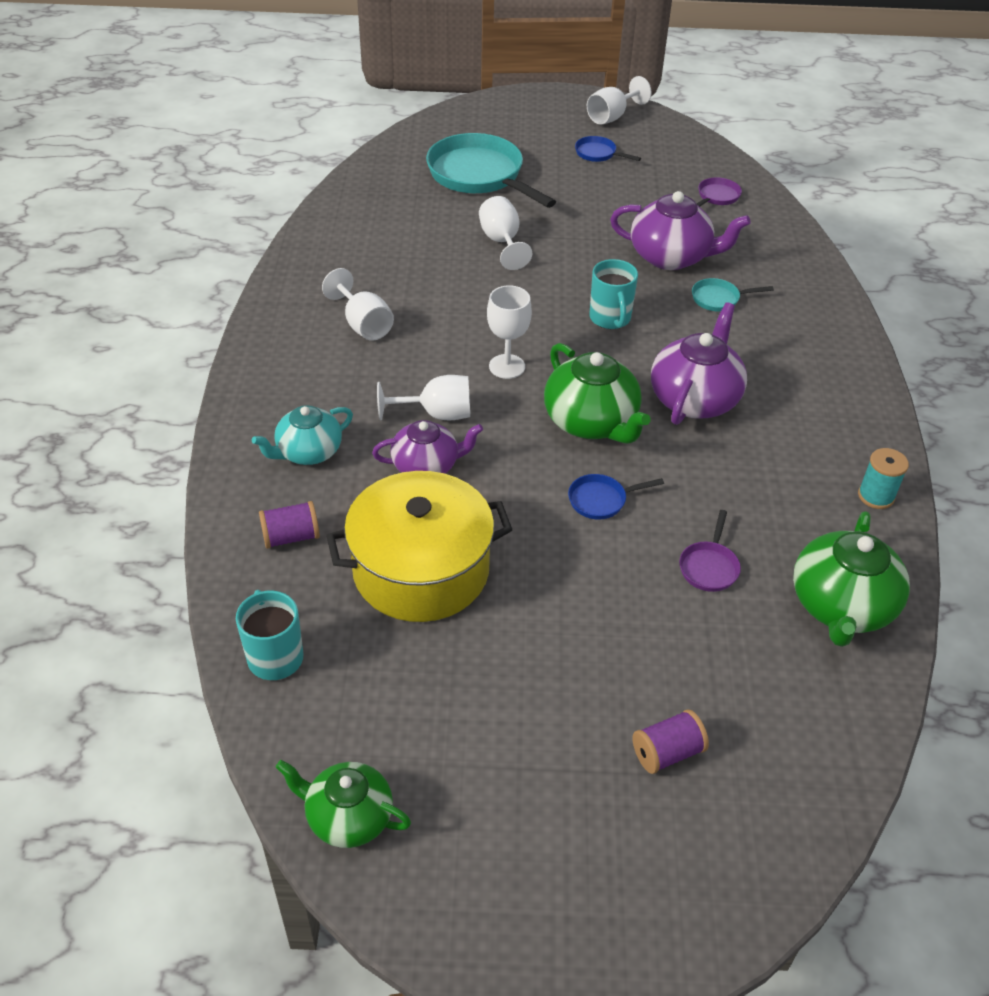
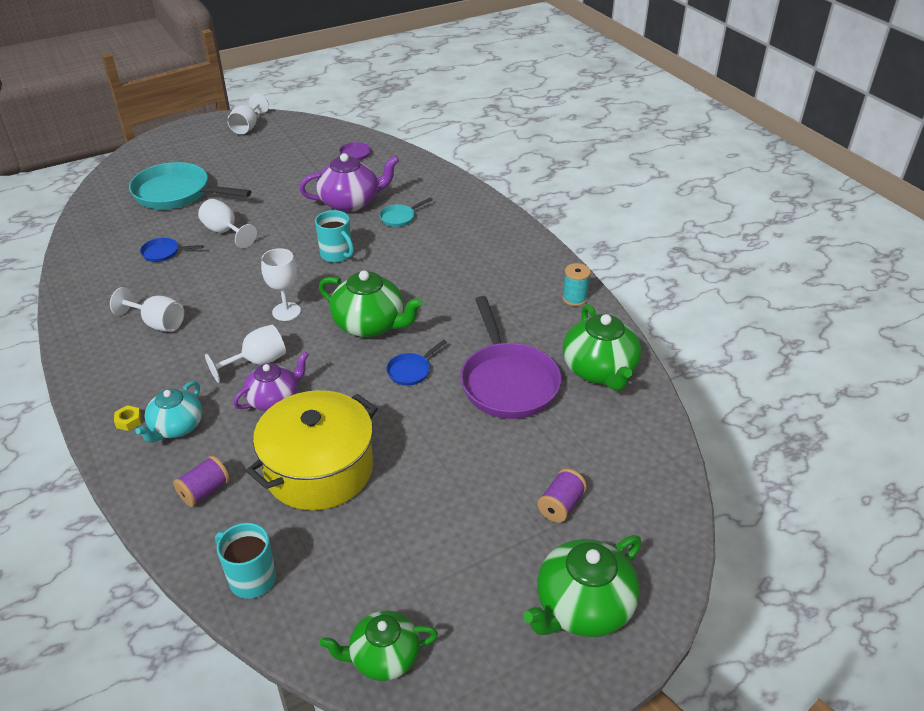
camera: 30 degrees left, 5 degrees down
blue pan [575,136,641,162] -> blue pan moved to [140,238,204,262]
purple teapot [651,302,747,425] -> none
purple pan [679,510,741,592] -> purple pan [460,296,562,419], size x2.26
none -> yellow nut [114,405,141,431]
none -> green teapot [523,535,641,637]

